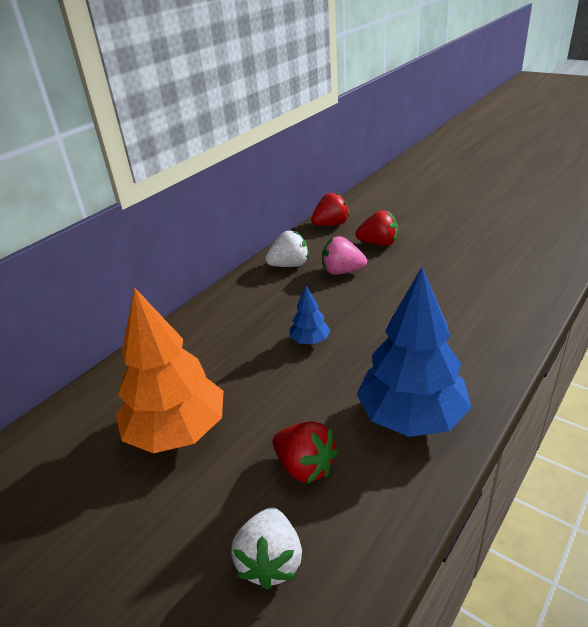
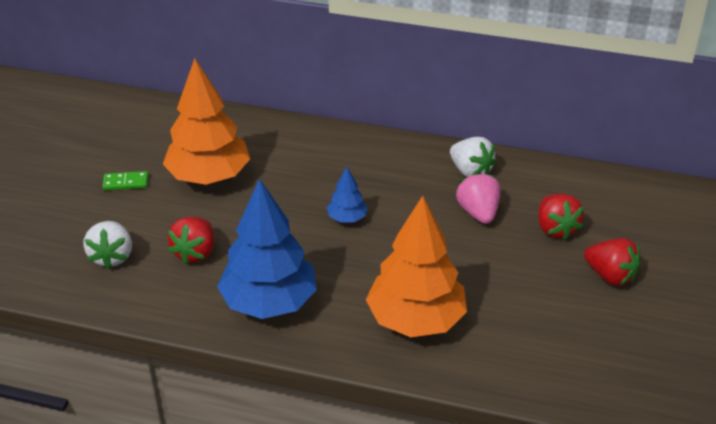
camera: 65 degrees right, 5 degrees up
white strawberry [231,507,302,590] -> white strawberry turned 75 degrees counterclockwise [83,221,132,269]
red strawberry [311,192,350,226] -> red strawberry moved to [584,238,641,286]
none -> green domino [103,171,148,190]
none -> orange tree [366,196,467,337]

